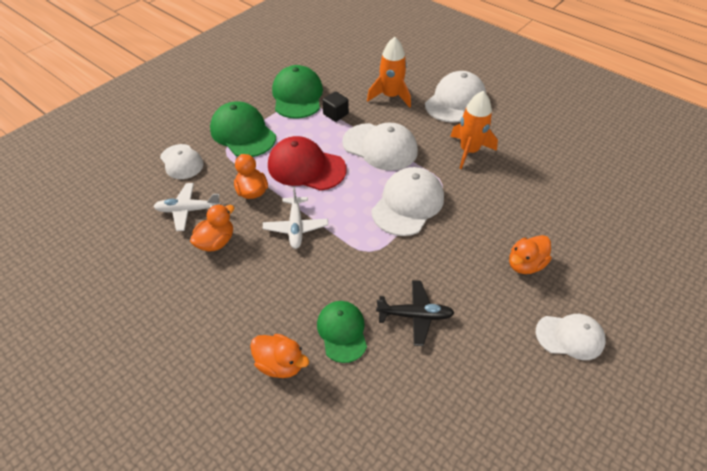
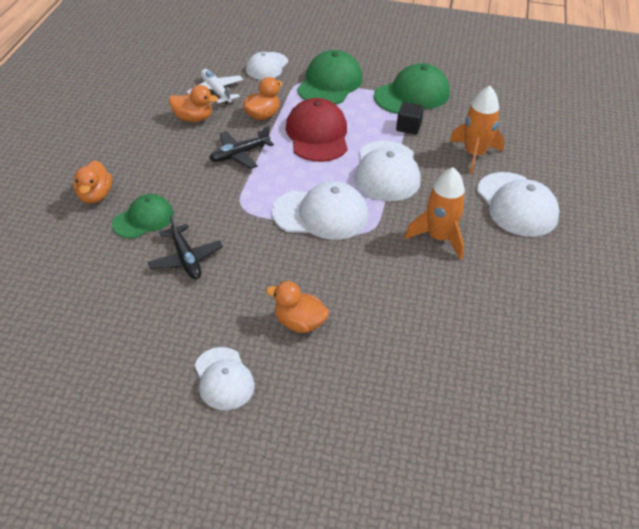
camera: 60 degrees right, 5 degrees down
white plane [263,187,328,249] -> black plane [209,125,274,169]
white cap [425,71,487,122] -> white cap turned 60 degrees clockwise [477,172,559,237]

